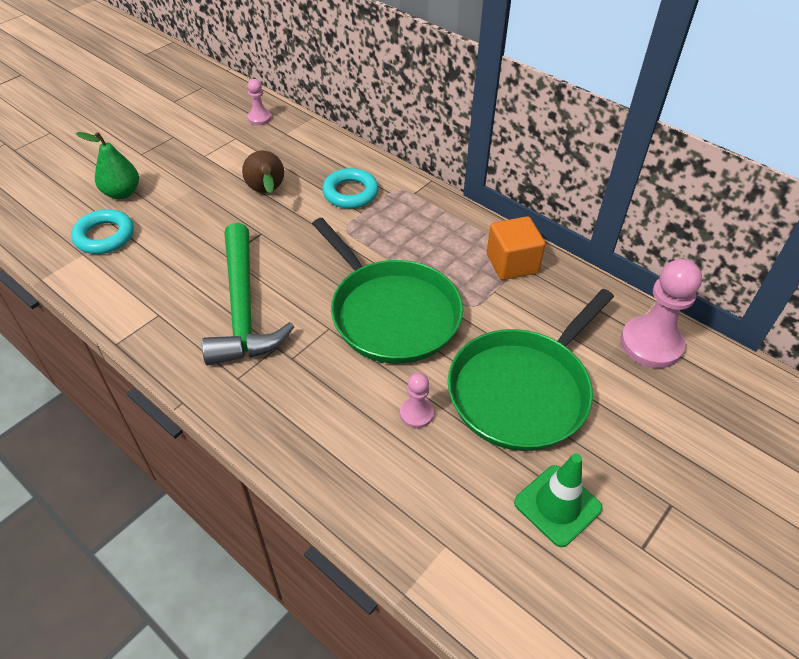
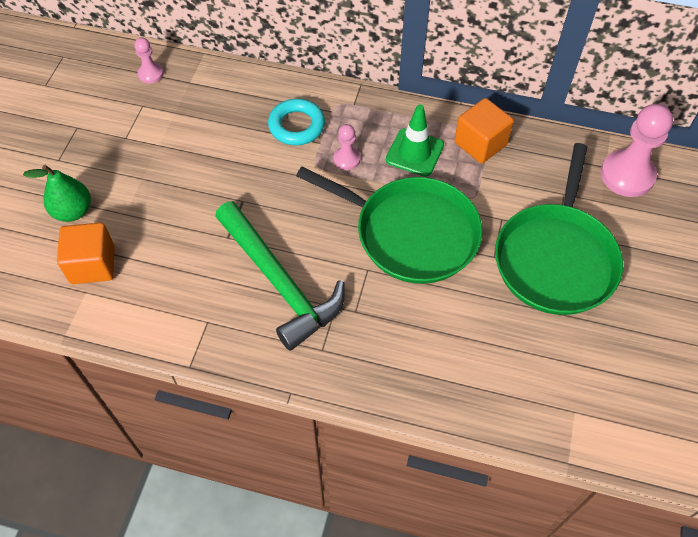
camera: 25 degrees left, 10 degrees up
turquoise ring [71,209,134,254] -> orange cube [57,223,115,284]
brown pear [242,151,284,193] -> none
pink pawn [400,373,434,428] -> pink pawn moved to [333,124,360,170]
green traffic cone [514,454,602,547] -> green traffic cone moved to [386,104,444,177]

